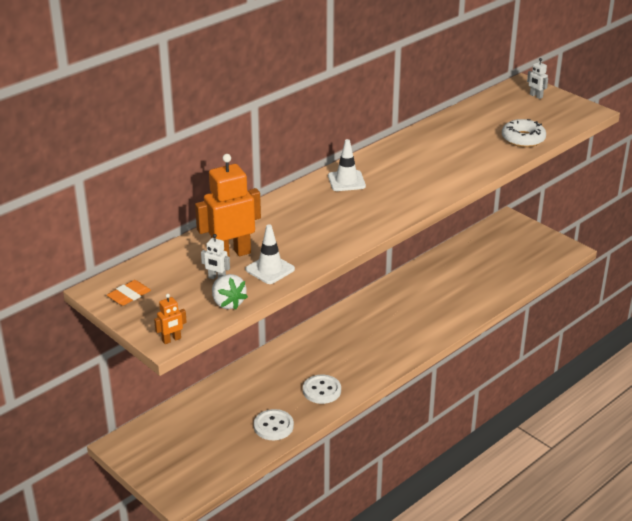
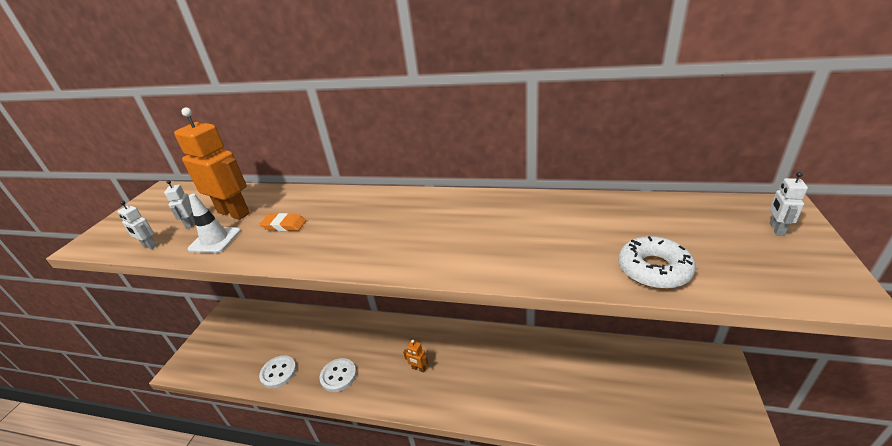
camera: 60 degrees right, 0 degrees up
orange eraser [107,280,151,306] -> orange eraser moved to [260,213,306,231]
orange robot [154,294,187,344] -> orange robot moved to [403,340,428,373]
white strawberry [212,274,248,310] -> white robot [117,201,157,249]
white traffic cone [328,139,366,191] -> none

